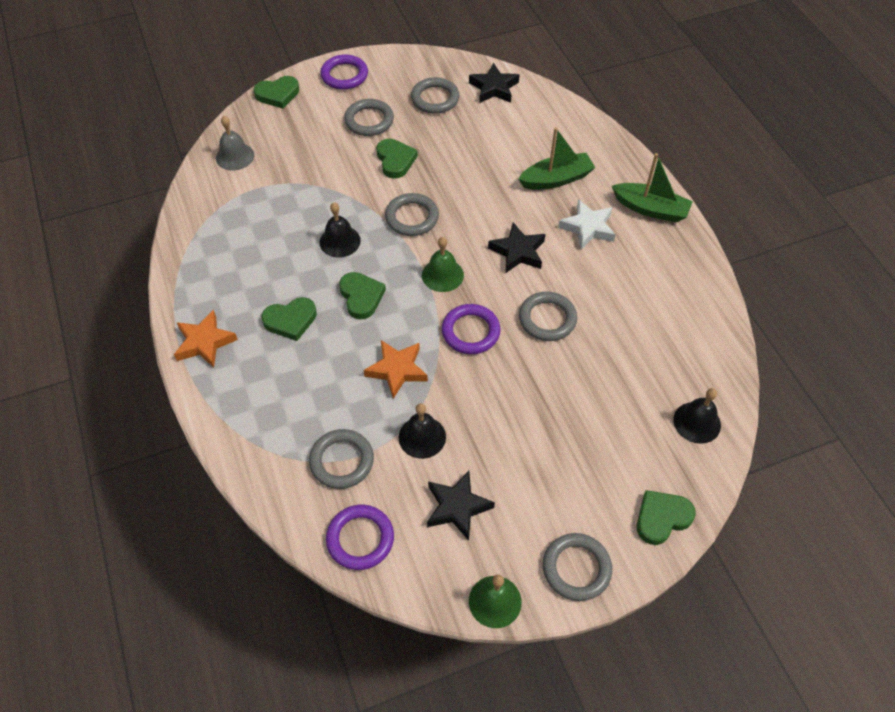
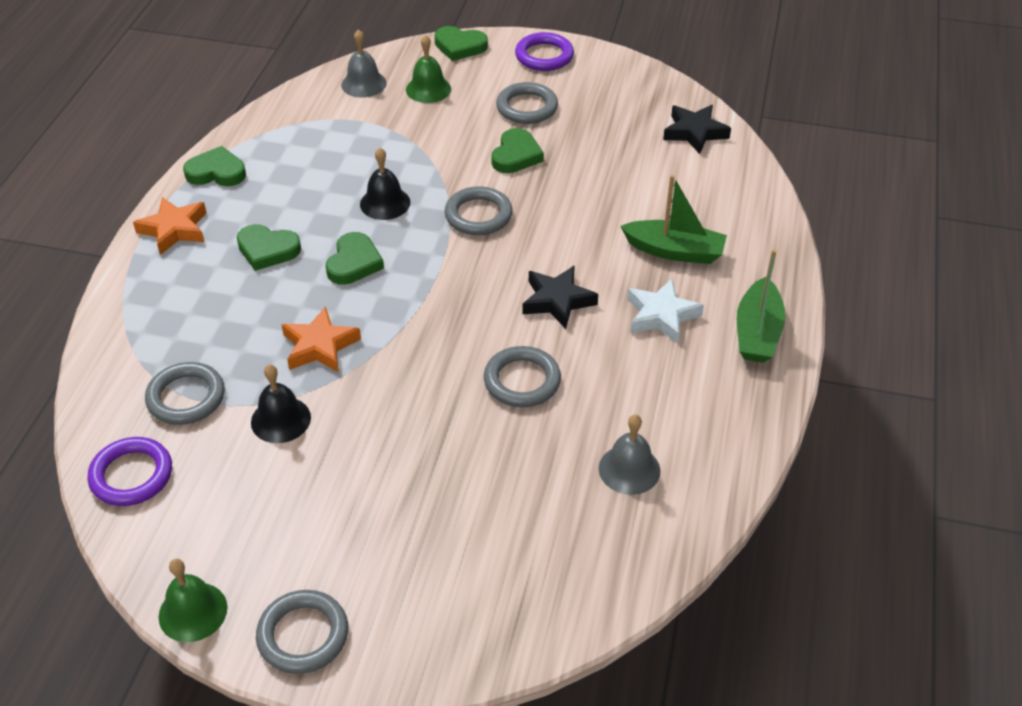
camera: 35 degrees right, 10 degrees down
grey ring [411,77,459,114] -> none
green bell [422,237,464,292] -> green bell moved to [406,35,451,103]
black star [427,471,495,540] -> none
purple ring [442,304,501,354] -> none
green boat [612,153,693,222] -> green boat turned 45 degrees clockwise [737,249,786,363]
green heart [637,490,696,545] -> green heart moved to [183,146,246,186]
black bell [673,388,721,444] -> none
none -> grey bell [599,415,660,495]

